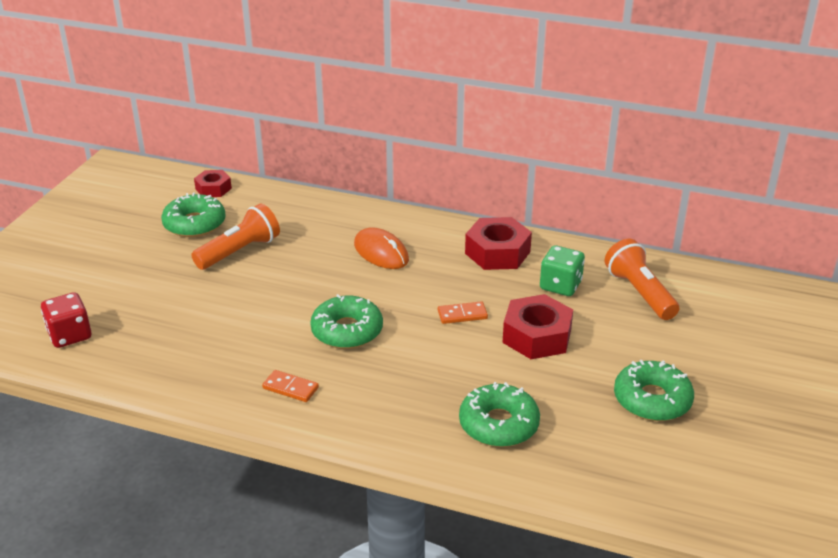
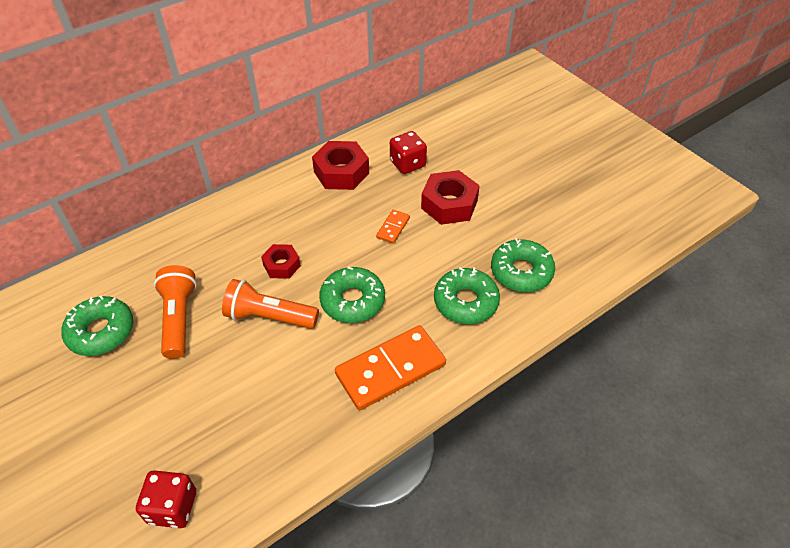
camera: 55 degrees left, 15 degrees up
red nut [194,170,232,197] -> red nut moved to [261,244,301,279]
orange domino [262,370,319,402] -> orange domino [335,325,446,410], size x2.17
orange mouse [354,227,409,269] -> none
green dice [540,245,585,296] -> red dice [390,131,427,174]
orange flashlight [605,238,680,320] -> orange flashlight moved to [222,279,319,329]
green donut [614,360,694,421] -> green donut moved to [434,267,500,324]

